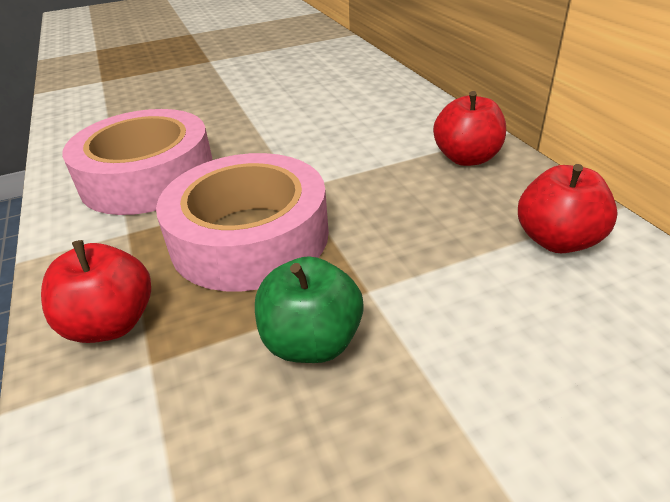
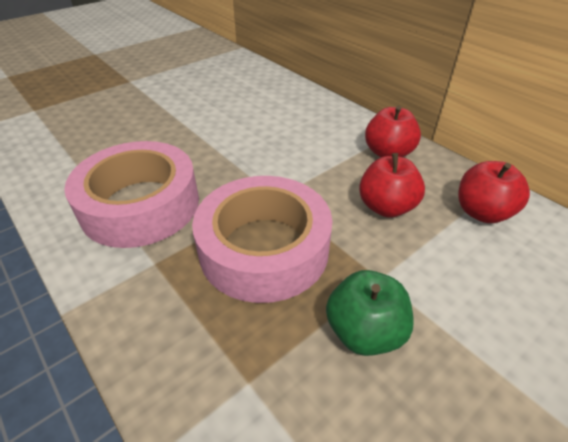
camera: 20 degrees left, 5 degrees up
red apple [41,240,151,343] -> red apple moved to [359,153,425,218]

